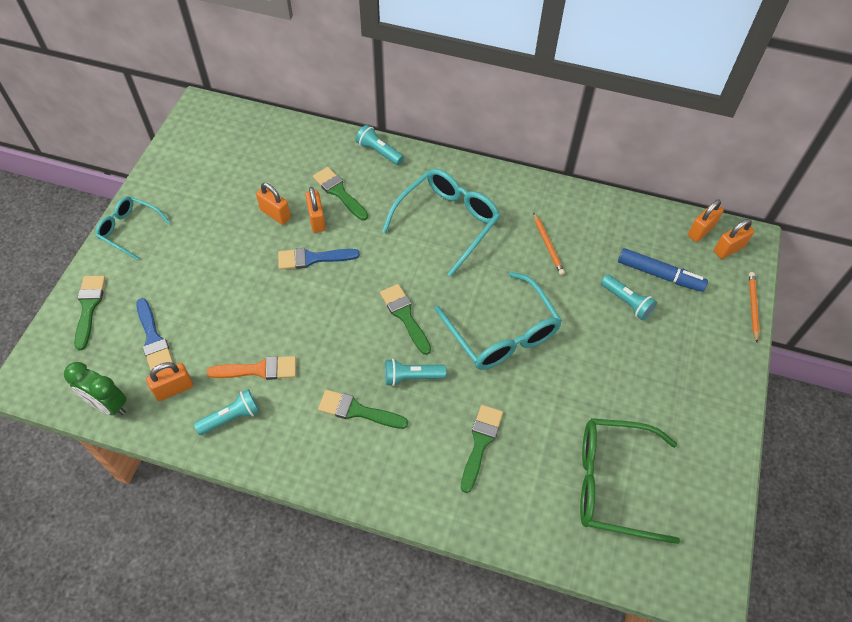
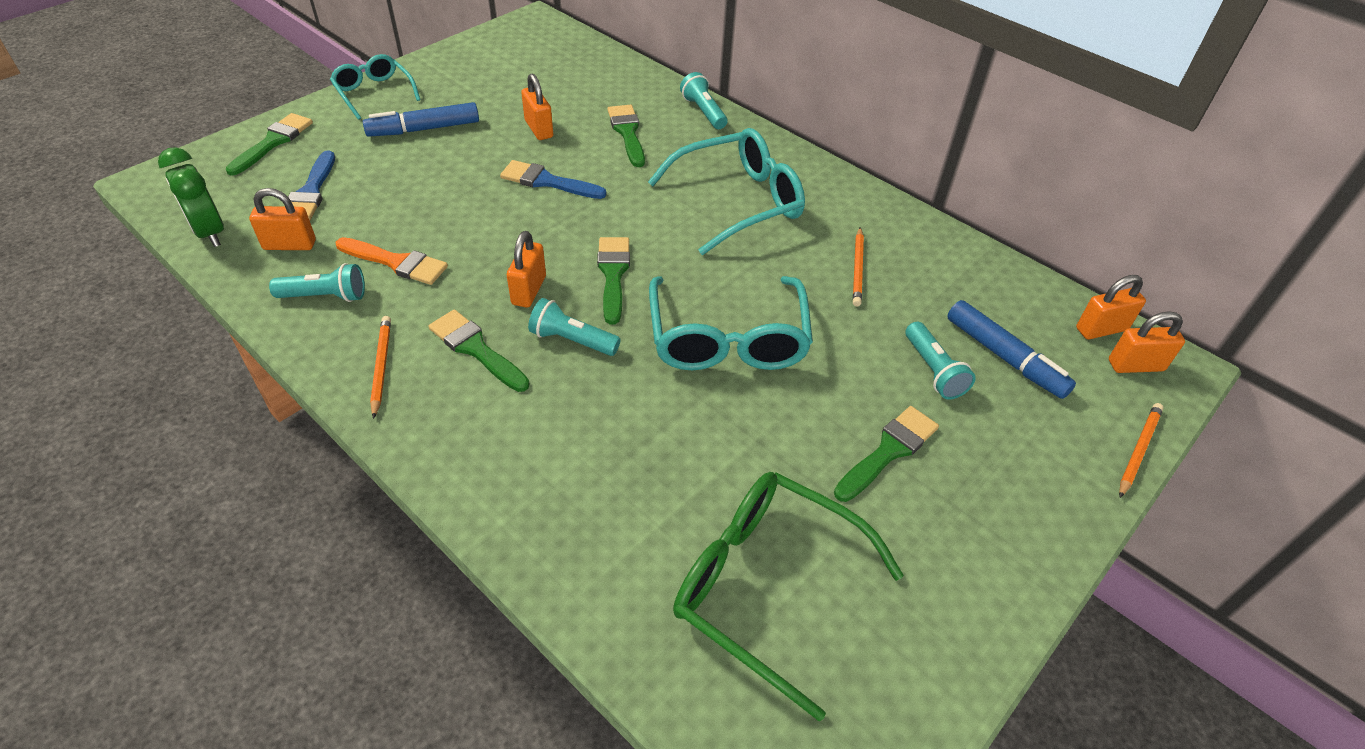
camera: 25 degrees right, 10 degrees down
orange padlock [305,187,326,233] -> orange padlock moved to [507,231,546,308]
green brush [460,405,503,493] -> green brush moved to [834,406,939,502]
none -> blue marker [363,102,479,137]
none -> orange pencil [370,316,391,419]

